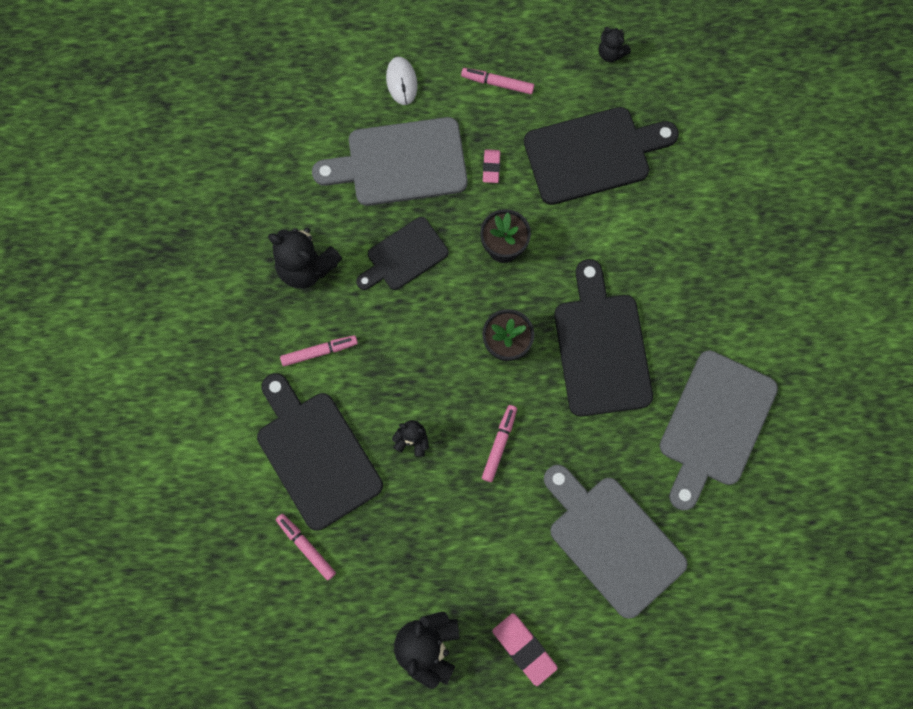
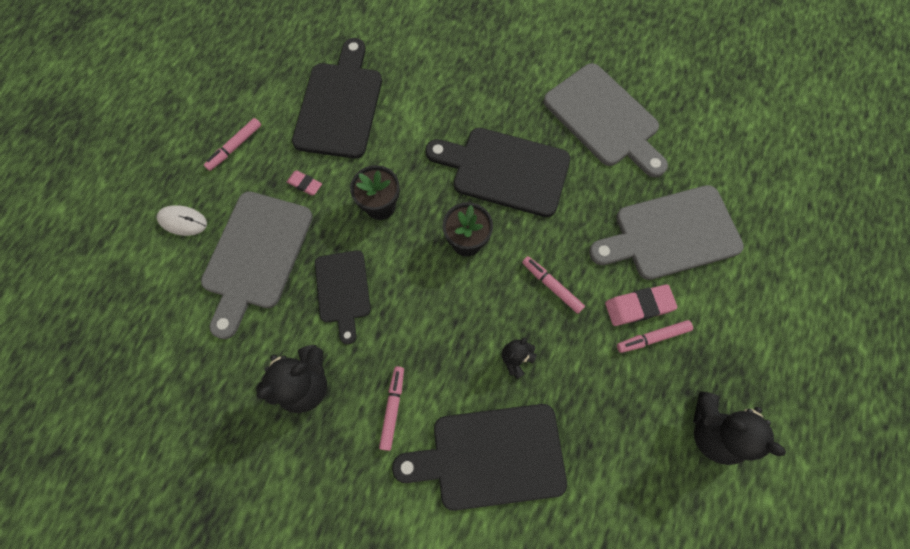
camera: 65 degrees left, 5 degrees down
pink marker [276,514,336,581] -> pink marker moved to [617,320,693,353]
pink eraser [492,613,558,686] -> pink eraser moved to [605,284,677,326]
black teddy bear [599,27,631,62] -> none

